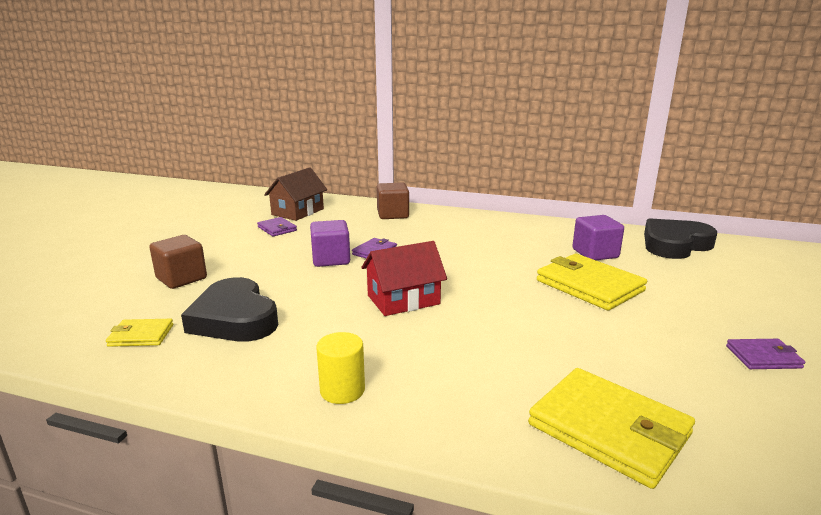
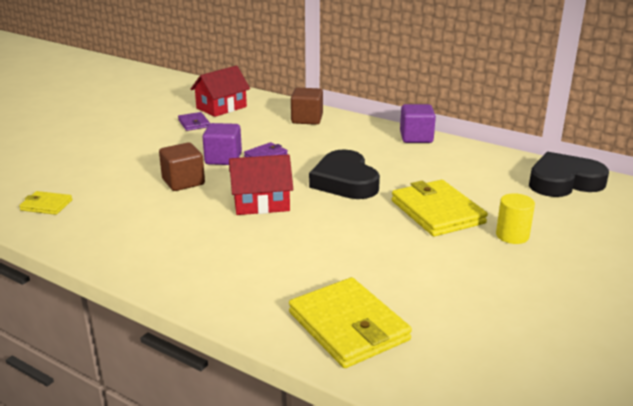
camera: 15 degrees right, 5 degrees up
brown cube [149,235,207,289] -> brown cube moved to [159,143,205,191]
black heart [181,277,278,341] -> black heart moved to [309,149,380,199]
brown house [264,167,327,221] -> red house [191,66,250,117]
yellow cylinder [316,332,365,404] -> yellow cylinder moved to [496,193,535,244]
purple cube [572,215,624,260] -> purple cube moved to [400,104,436,143]
purple wallet [726,339,805,369] -> none

